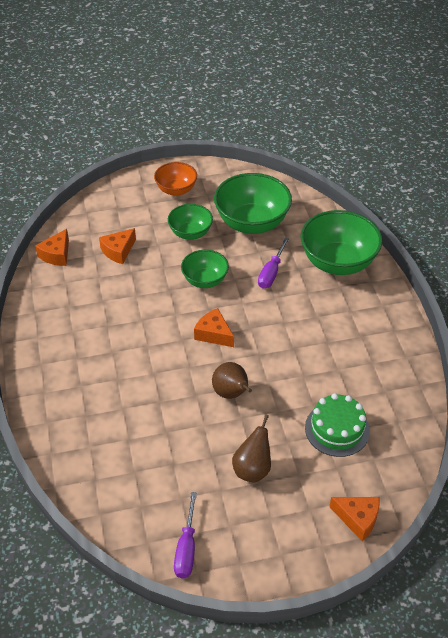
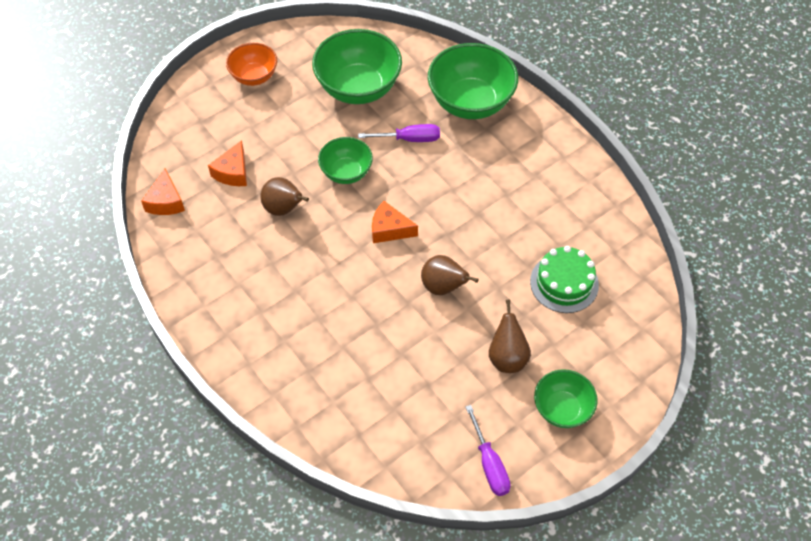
camera: 25 degrees left, 10 degrees up
green bowl [168,204,213,240] -> green bowl moved to [534,369,597,428]
purple screwdriver [258,238,289,289] -> purple screwdriver turned 90 degrees counterclockwise [358,124,440,142]
orange cheese [329,497,380,541] -> none
none -> brown pear [260,177,309,216]

